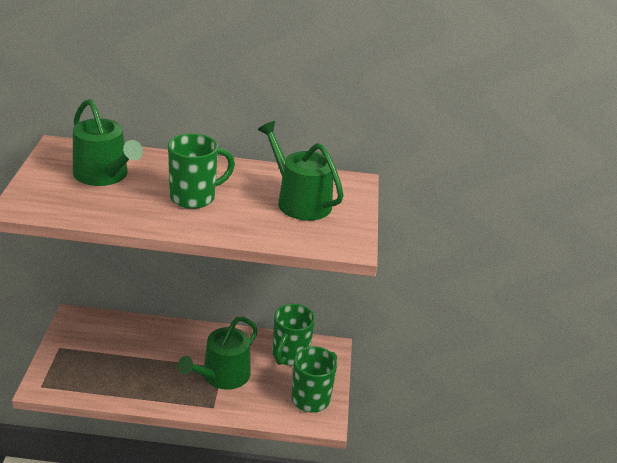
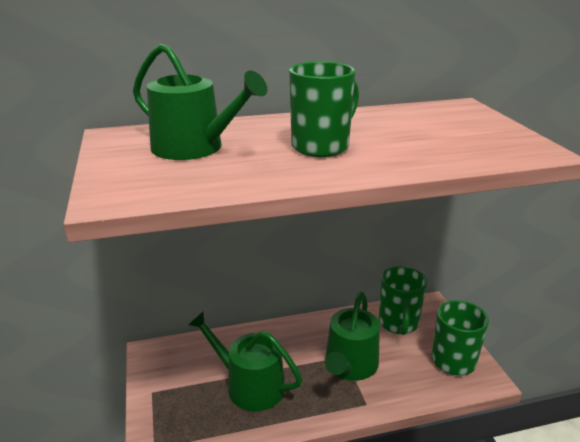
camera: 15 degrees left, 5 degrees down
green watering can [258,121,344,221] -> green watering can moved to [188,311,302,411]

